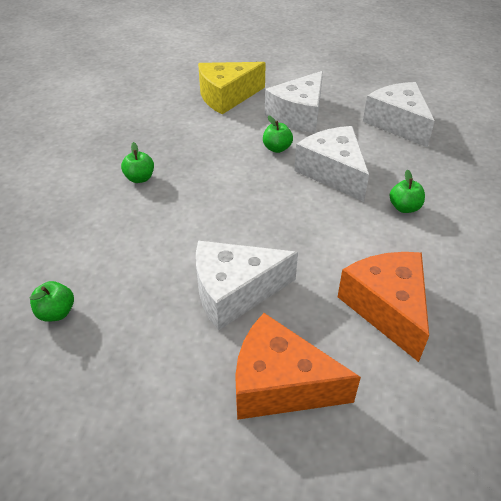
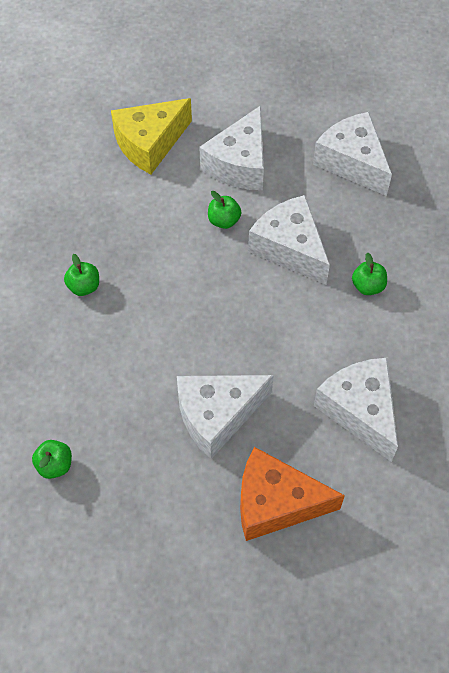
camera: 10 degrees left, 15 degrees up
orange cheese [338,252,429,362] -> white cheese [314,358,398,462]

